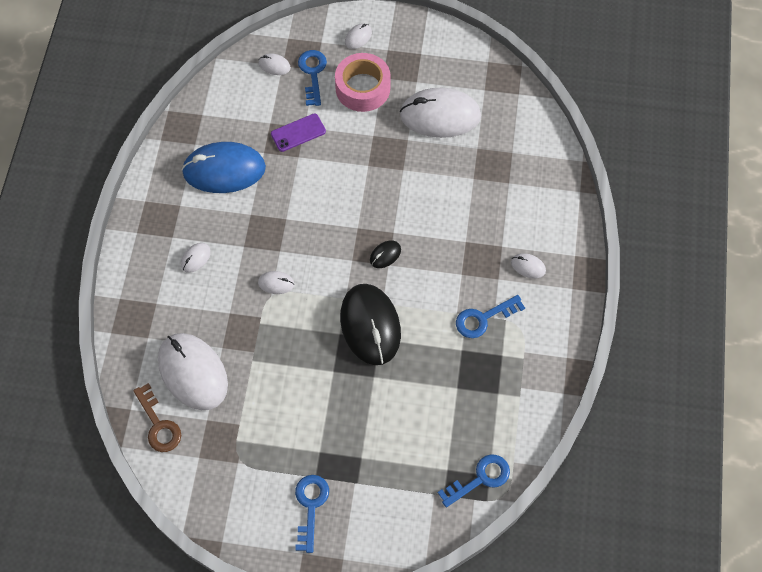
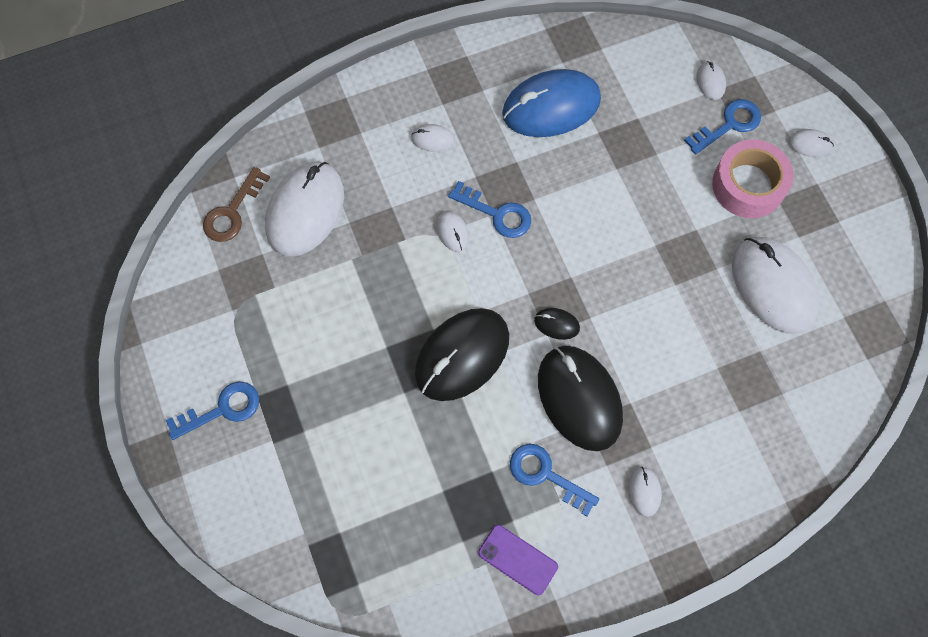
camera: 60 degrees right, 5 degrees up
blue mouse [181,142,266,193] -> blue mouse turned 75 degrees counterclockwise [502,69,601,137]
purple phone [271,114,326,152] -> purple phone moved to [478,525,558,595]
blue key [438,454,510,508] -> blue key moved to [448,181,531,238]
none -> black mouse [538,346,623,451]

